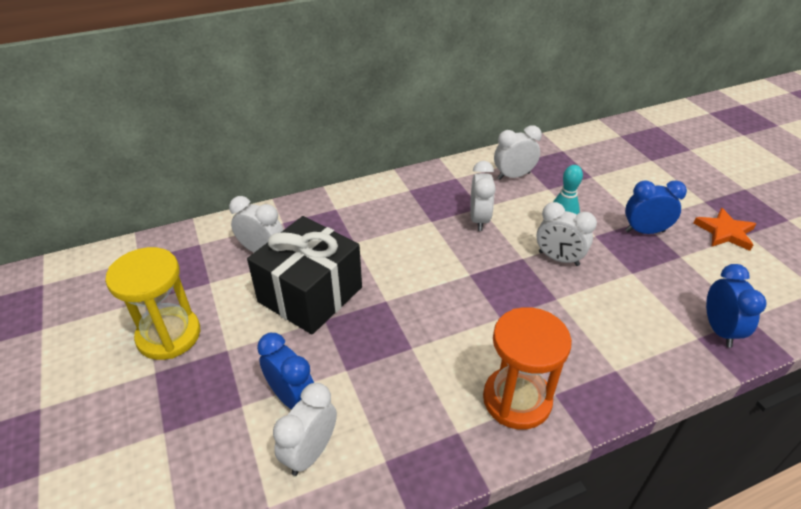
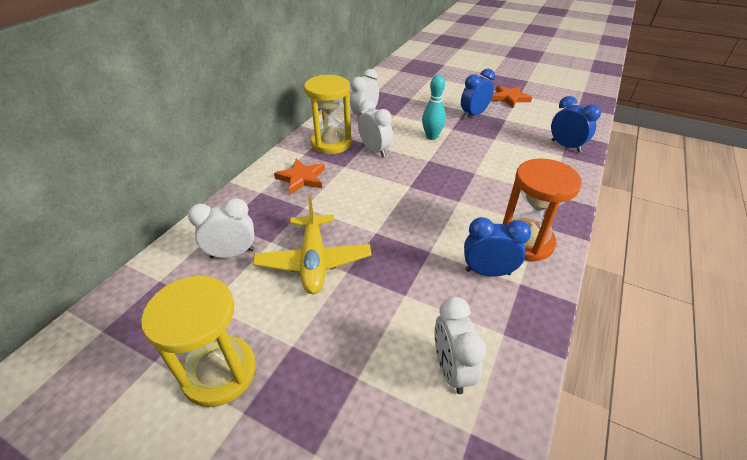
camera: 40 degrees left, 0 degrees up
black gift [247,216,362,334] -> yellow plane [253,196,371,294]
blue clock [257,333,314,410] -> blue clock moved to [464,217,531,277]
white clock [537,202,597,266] -> none
none -> orange star [274,159,325,194]
none -> yellow hourglass [304,75,352,154]

